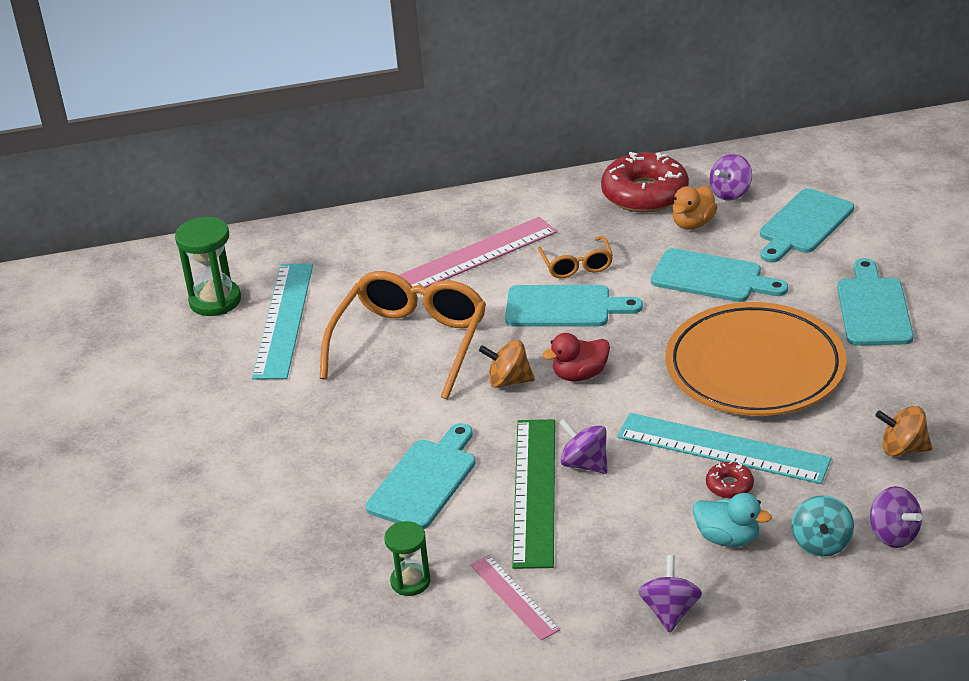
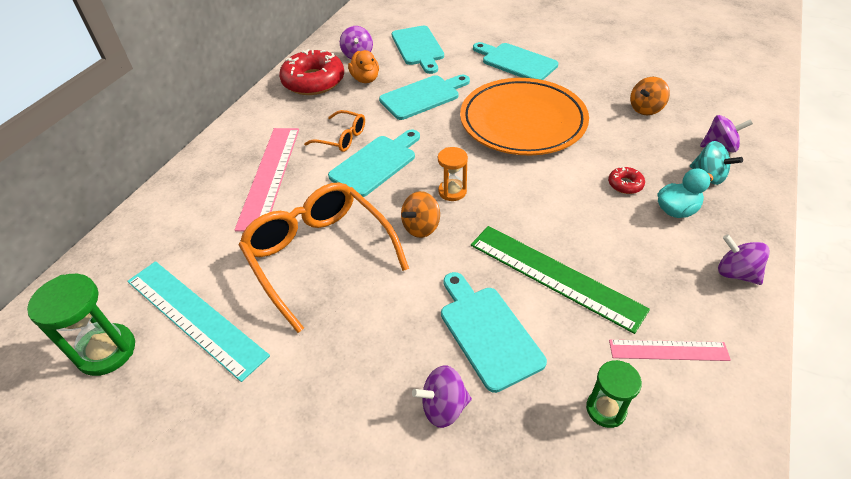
camera: 55 degrees left, 10 degrees up
red duck [542,333,610,381] -> orange hourglass [438,147,468,201]
purple spinning top [559,418,608,474] -> purple spinning top moved to [412,365,472,428]
turquoise ruler [617,413,831,484] -> none

